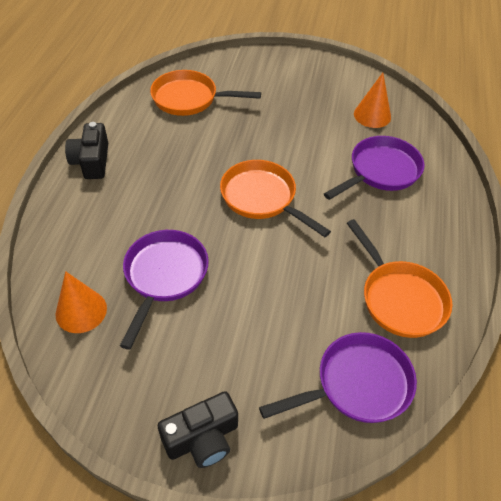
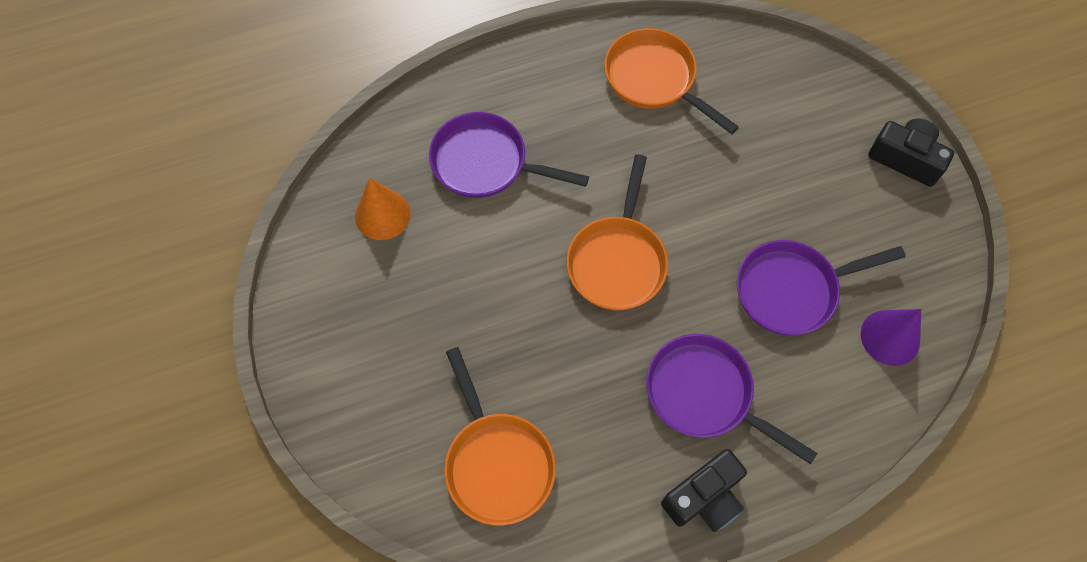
camera: 120 degrees left, 15 degrees up
orange cone [56,271,107,333] -> purple cone [861,309,921,366]
purple pan [259,332,417,423] -> purple pan moved to [646,334,818,464]
orange pan [347,219,452,338] -> orange pan turned 75 degrees counterclockwise [604,28,739,134]

